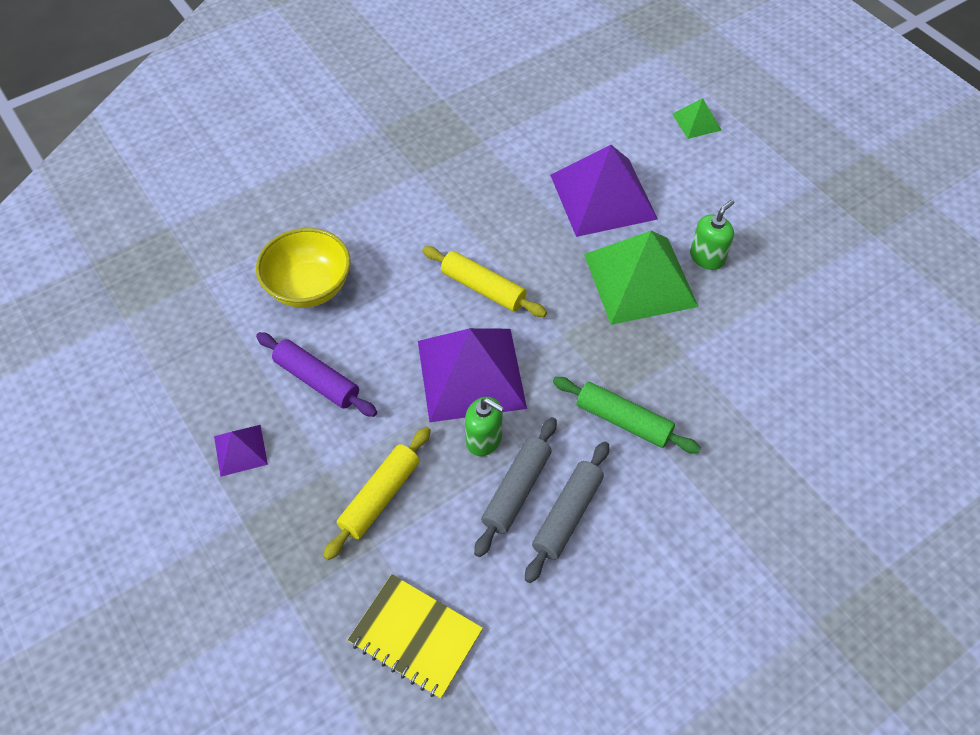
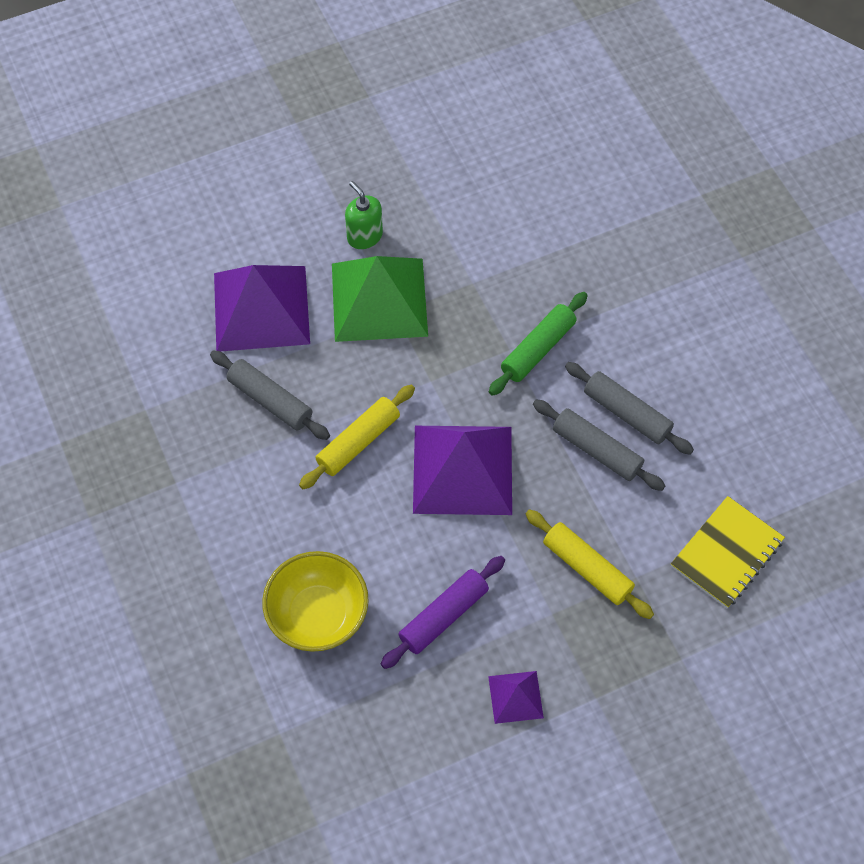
camera: 80 degrees left, 5 degrees up
green soap dispenser [465,397,504,456] -> none
green pyramid [672,98,722,139] -> none
none -> grey rolling pin [210,350,330,440]

